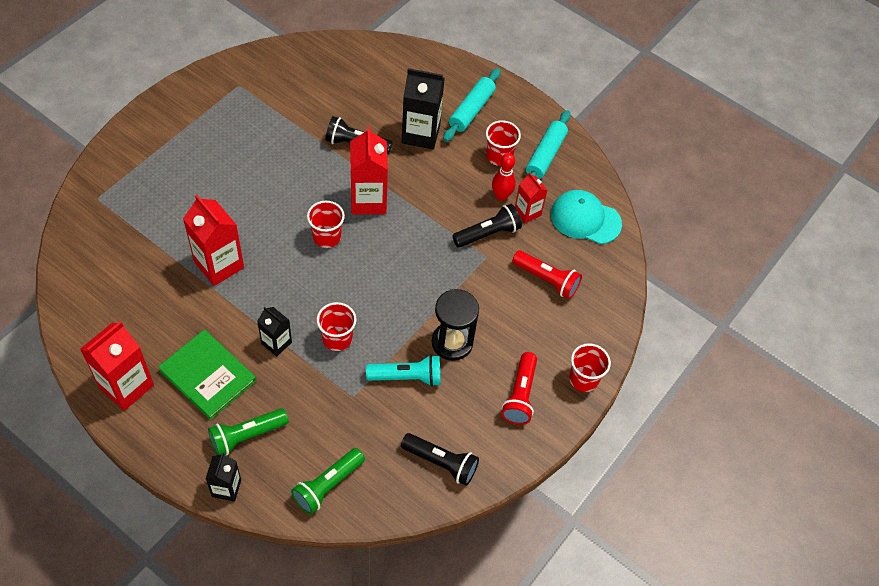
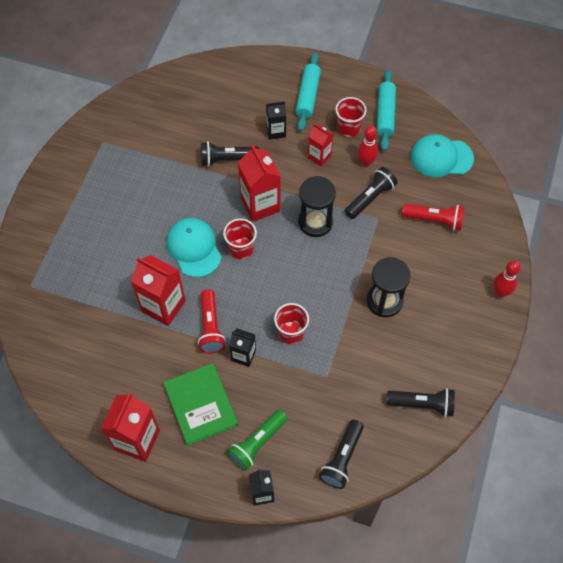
camera: 15 degrees left, 5 degrees up
green book [158,329,256,420] -> green book turned 45 degrees clockwise [163,363,238,446]
green flashlight [291,448,365,514] -> black flashlight [319,420,364,489]
turquoise flashlight [366,355,440,387] -> none
black carton [402,68,445,149] -> black carton [266,101,286,140], size x0.58
red flashlight [501,352,537,425] -> red flashlight moved to [198,289,226,353]
red carton [515,172,548,223] -> red carton moved to [308,124,333,166]
red cup [569,343,611,392] -> red bowling pin [493,261,520,297]
none -> turquoise cap [167,218,222,277]
none -> black hourglass [298,176,336,237]

